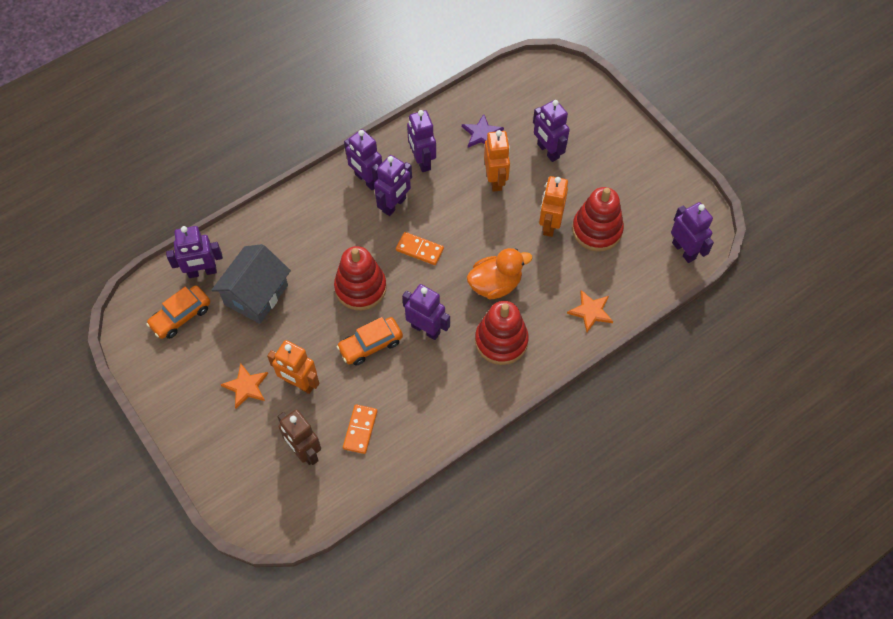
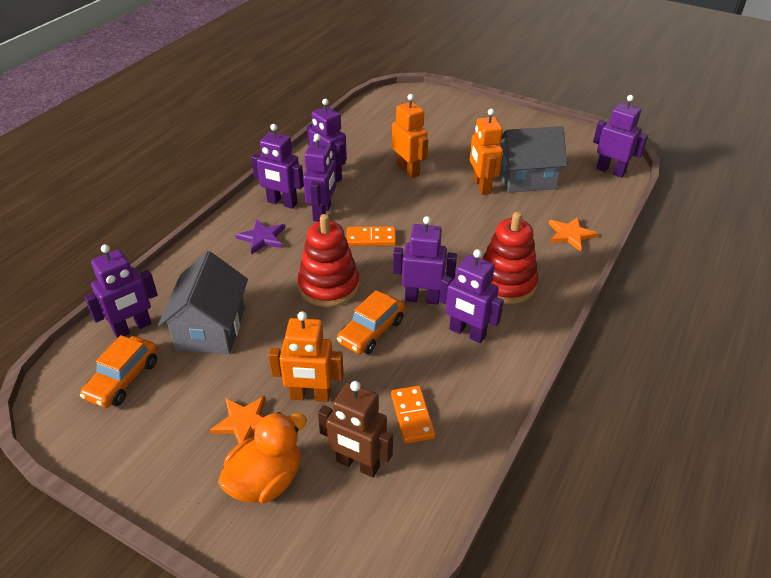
camera: 25 degrees left, 20 degrees down
purple star [462,114,504,148] -> purple star moved to [236,219,285,254]
orange duck [467,248,532,299] -> orange duck moved to [218,412,307,503]
purple robot [533,100,570,162] -> purple robot moved to [439,249,504,343]
red stacking toy [572,187,624,252] -> grey house [500,126,567,193]

